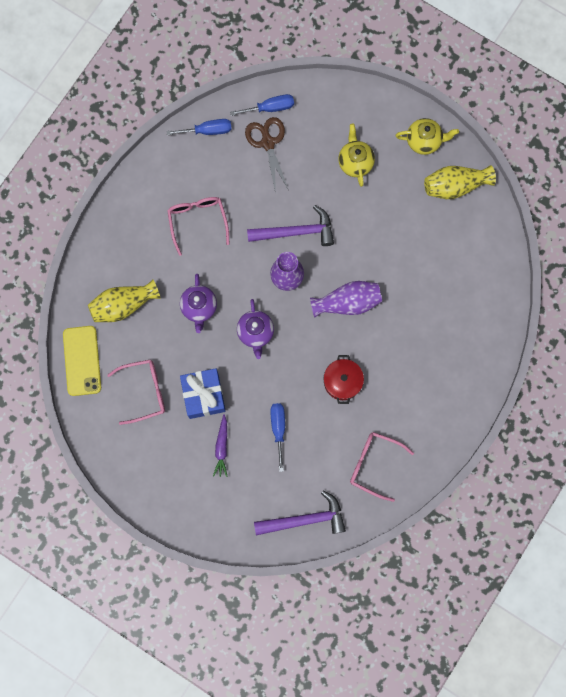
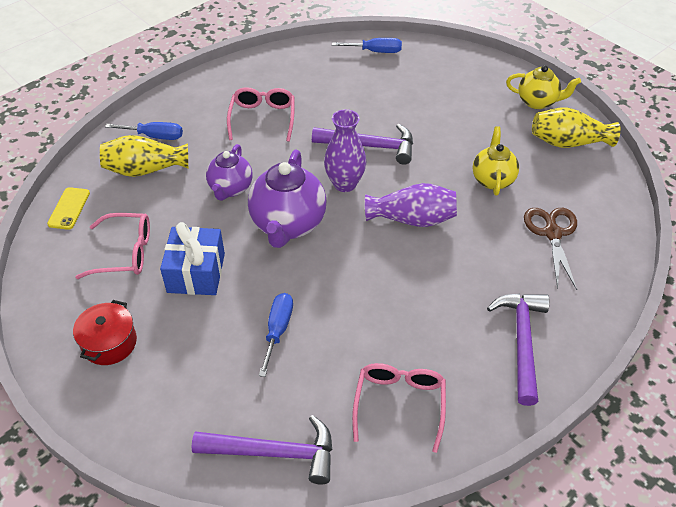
camera: 15 degrees right, 30 degrees down
yellow phone [63,326,101,396] -> yellow phone [47,187,90,230], size x0.62
blue screwdriver [166,119,232,135] -> blue screwdriver moved to [105,122,183,140]
purple carrot [213,414,228,477] -> none
purple teapot [237,299,274,359] -> purple teapot [248,150,326,248], size x1.61
brown scissors [245,117,288,194] -> brown scissors moved to [524,208,577,290]
red pot [323,355,364,404] -> red pot moved to [73,300,137,365]
yellow teapot [338,123,375,187] -> yellow teapot moved to [473,126,519,196]
pink glasses [350,432,414,502] -> pink glasses turned 60 degrees clockwise [352,363,446,453]
none -> purple hammer [487,294,550,406]

